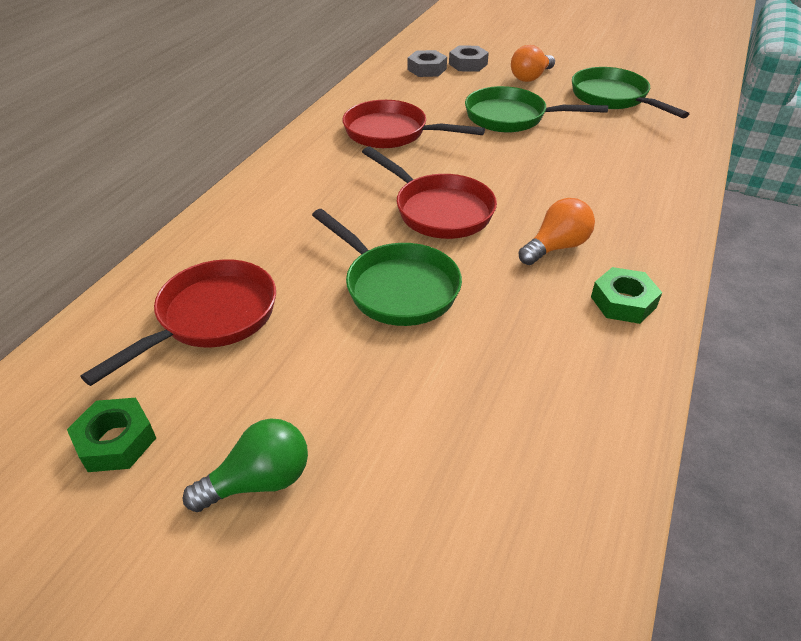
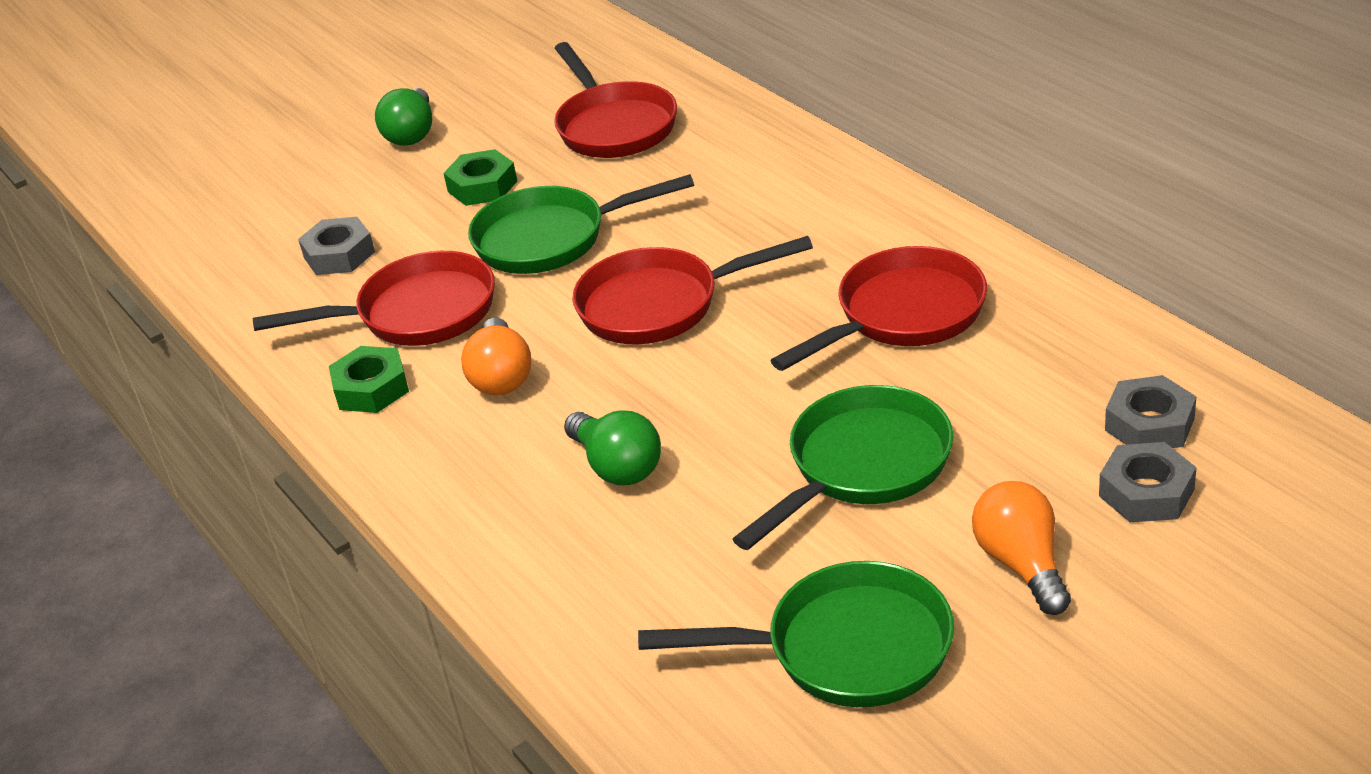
camera: 125 degrees right, 5 degrees down
green nut [67,398,156,472] -> green nut moved to [443,149,517,206]
none -> red pan [253,251,495,346]
none -> grey nut [298,217,375,275]
none -> green light bulb [564,410,661,485]

